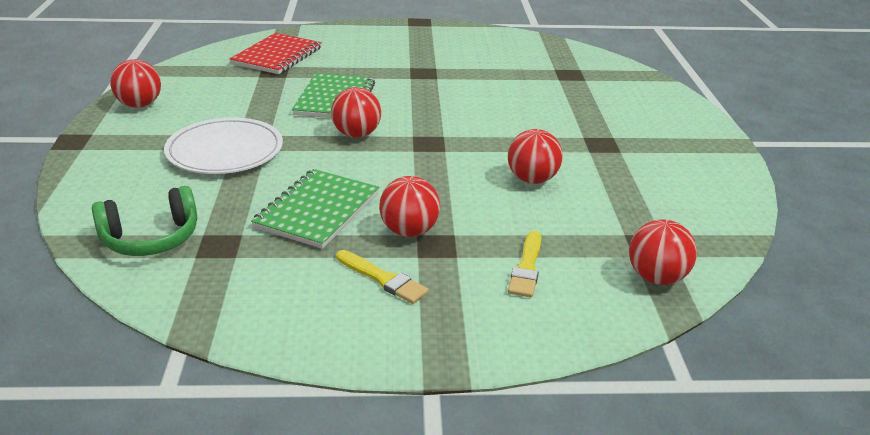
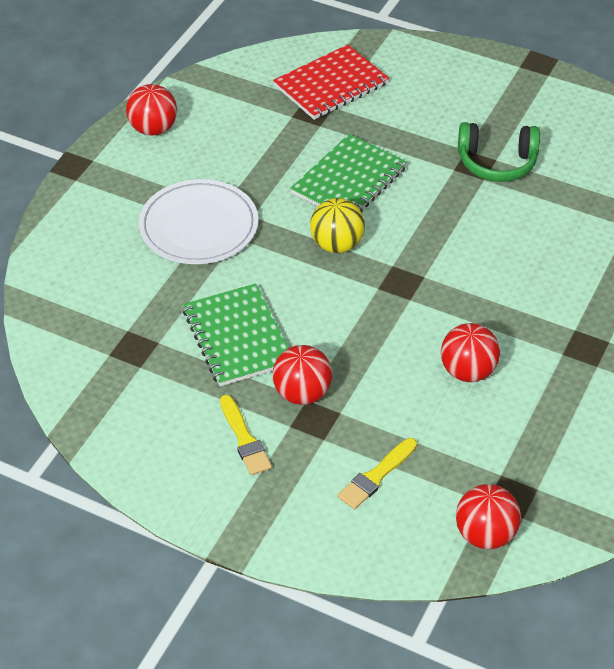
camera: 30 degrees right, 15 degrees up
green headphones [92,186,197,256] -> green headphones moved to [458,122,540,182]
green notebook [251,169,379,249] -> green notebook turned 75 degrees counterclockwise [183,284,289,386]
red ball [331,87,381,138] -> yellow ball [310,198,365,253]

